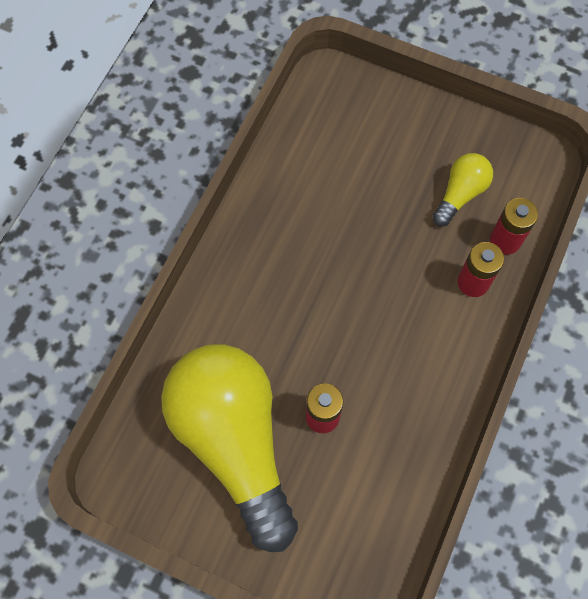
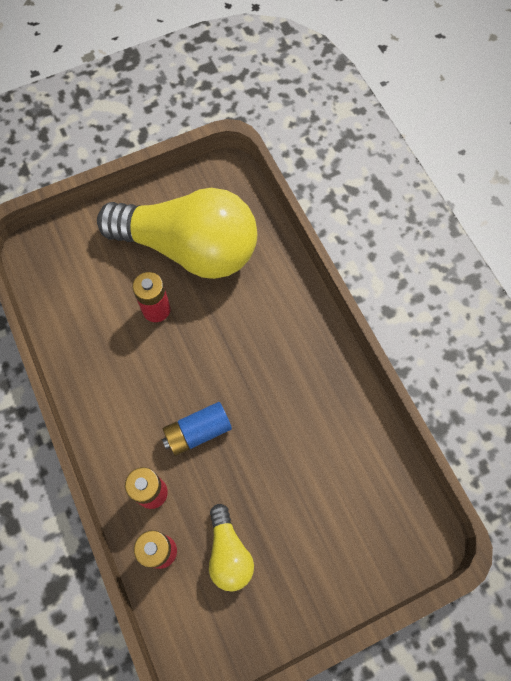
camera: 130 degrees right, 0 degrees up
none -> blue battery [162,402,232,456]

